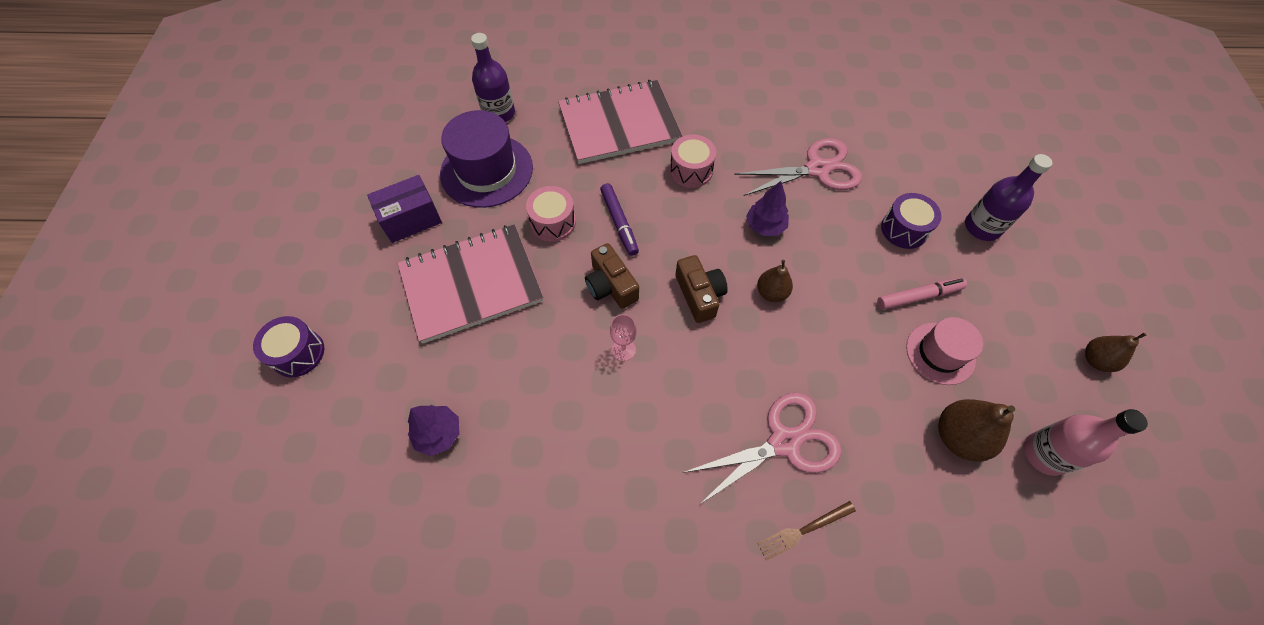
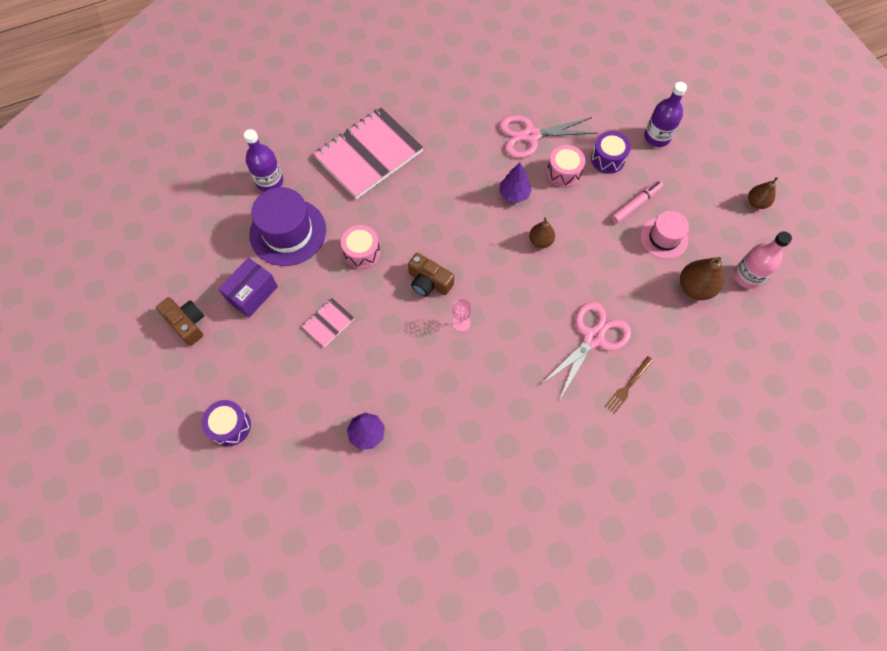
camera: 25 degrees left, 5 degrees up
pink notebook [398,224,543,344] -> pink notebook [301,298,355,347], size x0.44
purple marker [600,183,639,256] -> none
pink drum [670,134,716,188] -> pink drum moved to [547,145,585,188]
brown camera [675,255,728,323] -> brown camera moved to [156,297,204,346]
pink scissors [734,138,862,196] -> pink scissors turned 150 degrees counterclockwise [499,115,597,158]

